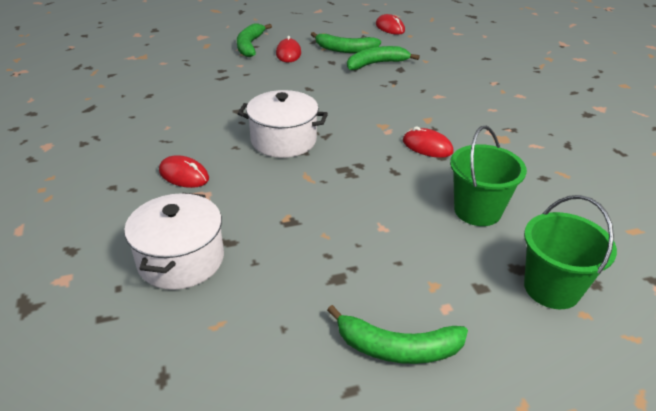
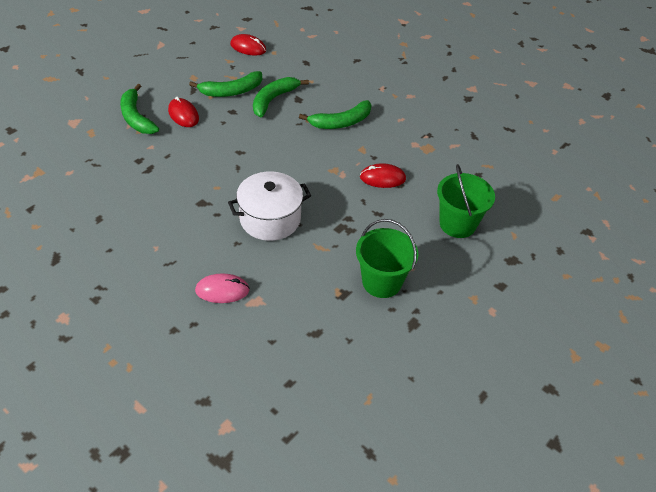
camera: 35 degrees left, 10 degrees up
white pot [124,193,224,290] -> none
red mouse [159,155,209,188] -> pink mouse [195,273,250,303]
green banana [327,305,468,364] -> green banana moved to [299,100,371,129]
green bucket [524,195,617,309] -> green bucket moved to [356,219,418,298]

